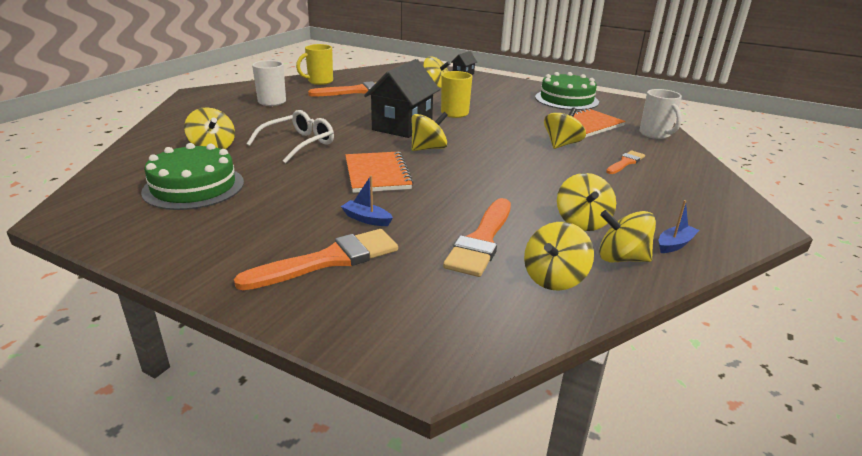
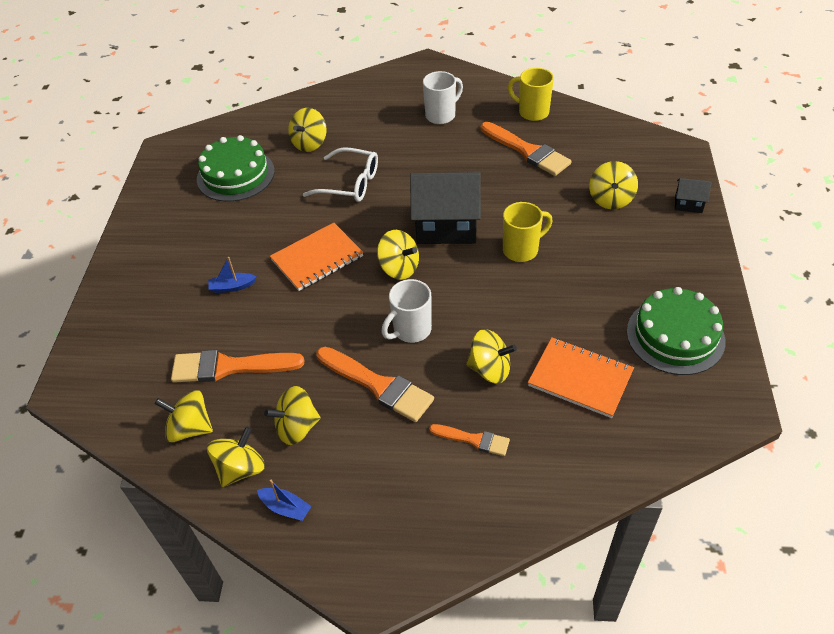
camera: 70 degrees right, 20 degrees up
orange brush [234,229,398,290] -> orange brush moved to [316,347,434,422]
blue boat [341,176,393,226] -> blue boat turned 105 degrees counterclockwise [208,257,257,293]
yellow spinning top [599,210,656,262] -> yellow spinning top turned 45 degrees clockwise [207,426,265,487]
white mug [639,89,682,139] -> white mug moved to [381,279,432,343]

